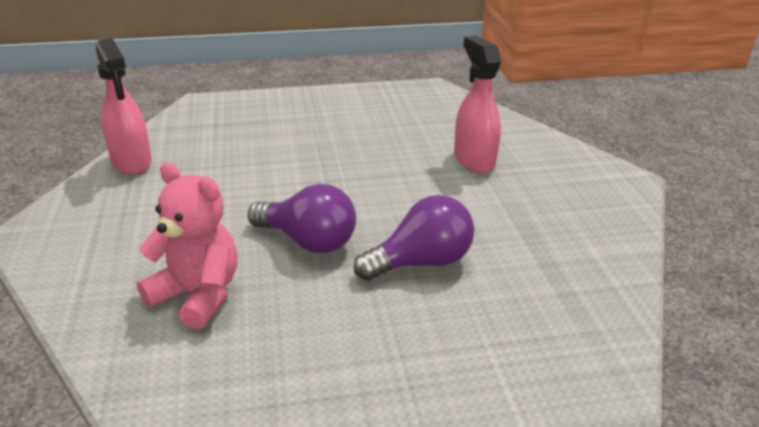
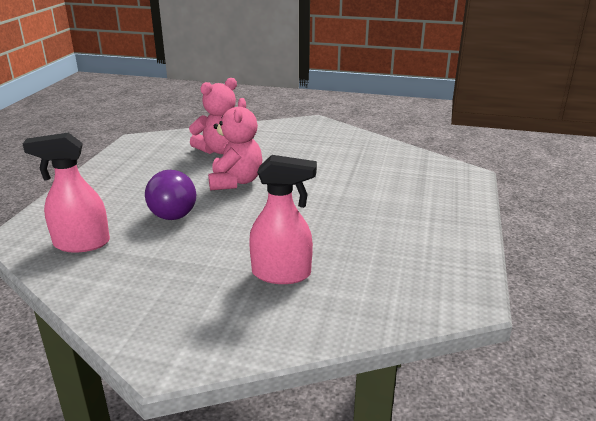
camera: 115 degrees right, 5 degrees down
pink spray bottle [96,38,152,174] -> pink spray bottle moved to [23,133,110,253]
purple light bulb [248,184,356,253] -> pink teddy bear [208,98,262,191]

